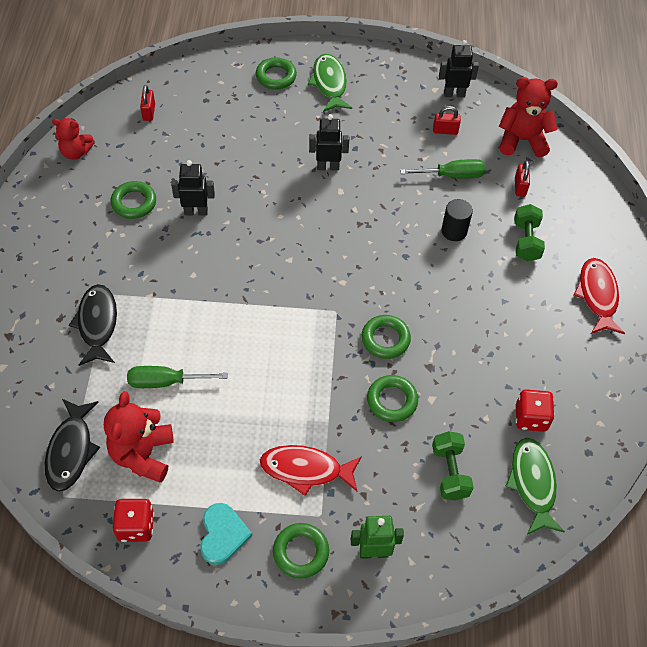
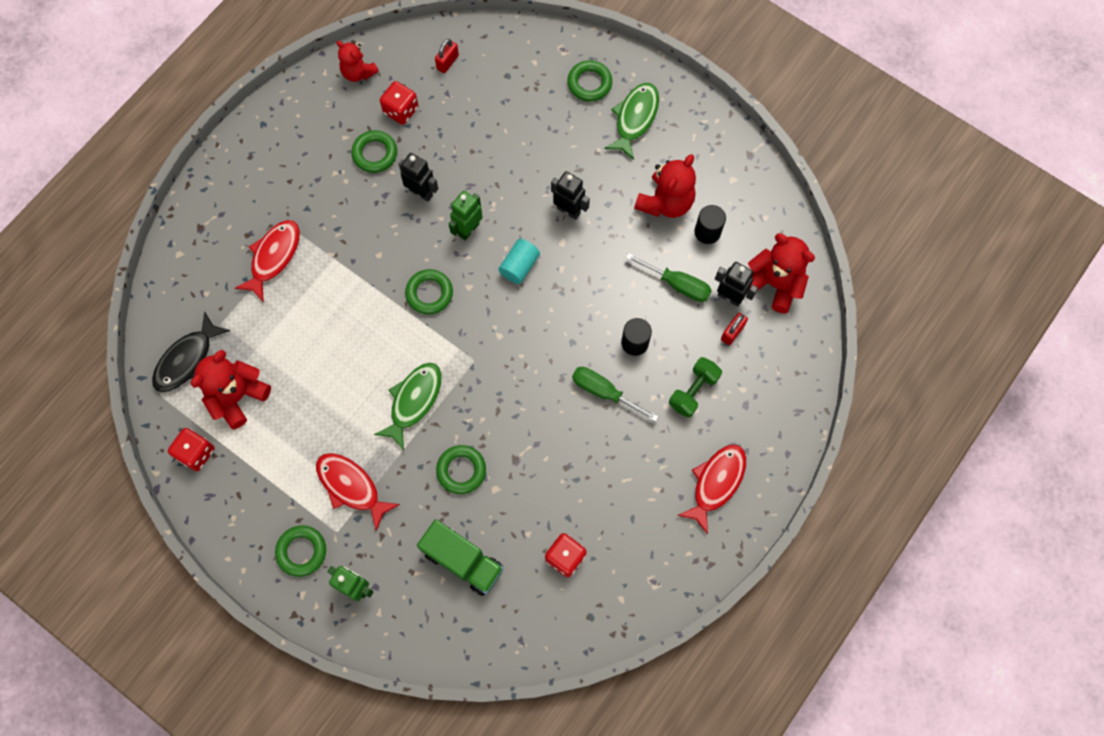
camera: 35 degrees right, 15 degrees up
black fish [69,284,117,366] -> red fish [235,220,300,302]
green screwdriver [127,366,228,388] -> green screwdriver moved to [572,367,659,422]
turquoise heart [200,503,252,565] -> none
green ring [362,315,411,359] -> green ring moved to [405,269,453,315]
green dumbbell [432,431,474,500] -> green truck [417,519,504,596]
red padlock [433,106,461,135] -> black cylinder [694,205,726,244]
black robot [439,40,479,97] -> black robot moved to [715,262,758,307]
green fish [505,438,565,535] -> green fish moved to [374,362,442,450]
none -> red dice [380,81,419,125]
none -> green robot [449,191,483,240]
none -> turquoise cylinder [498,239,540,284]
none -> red teddy bear [634,154,696,218]

